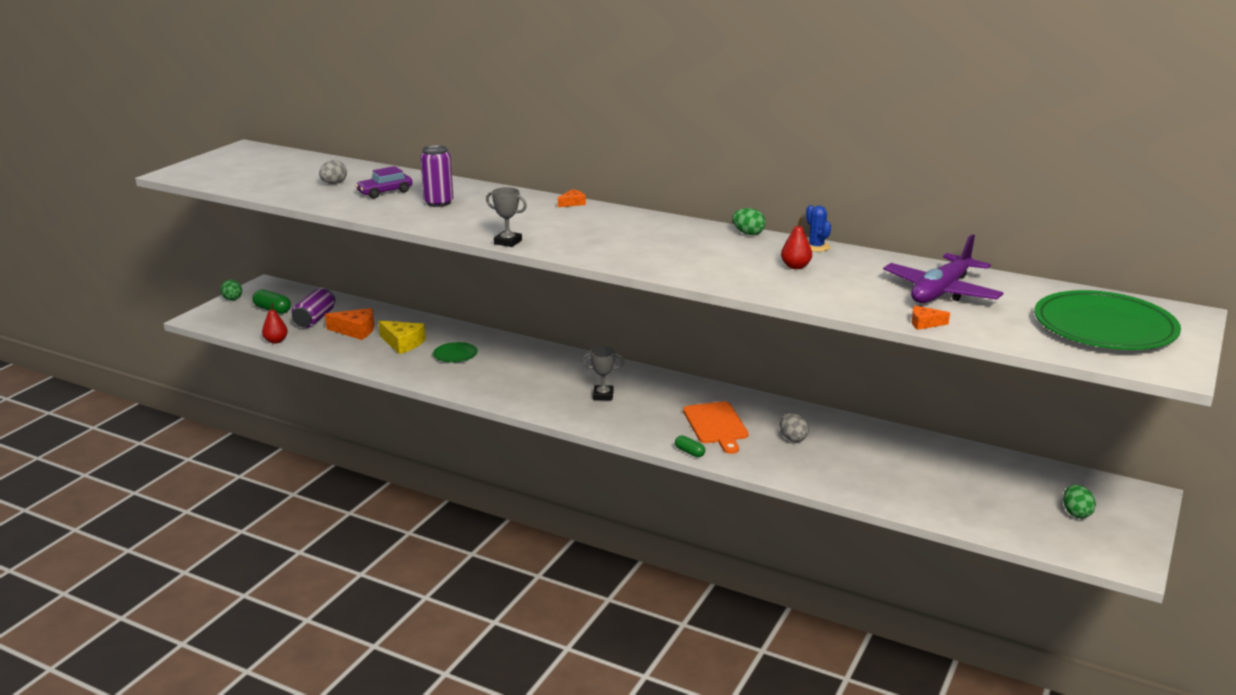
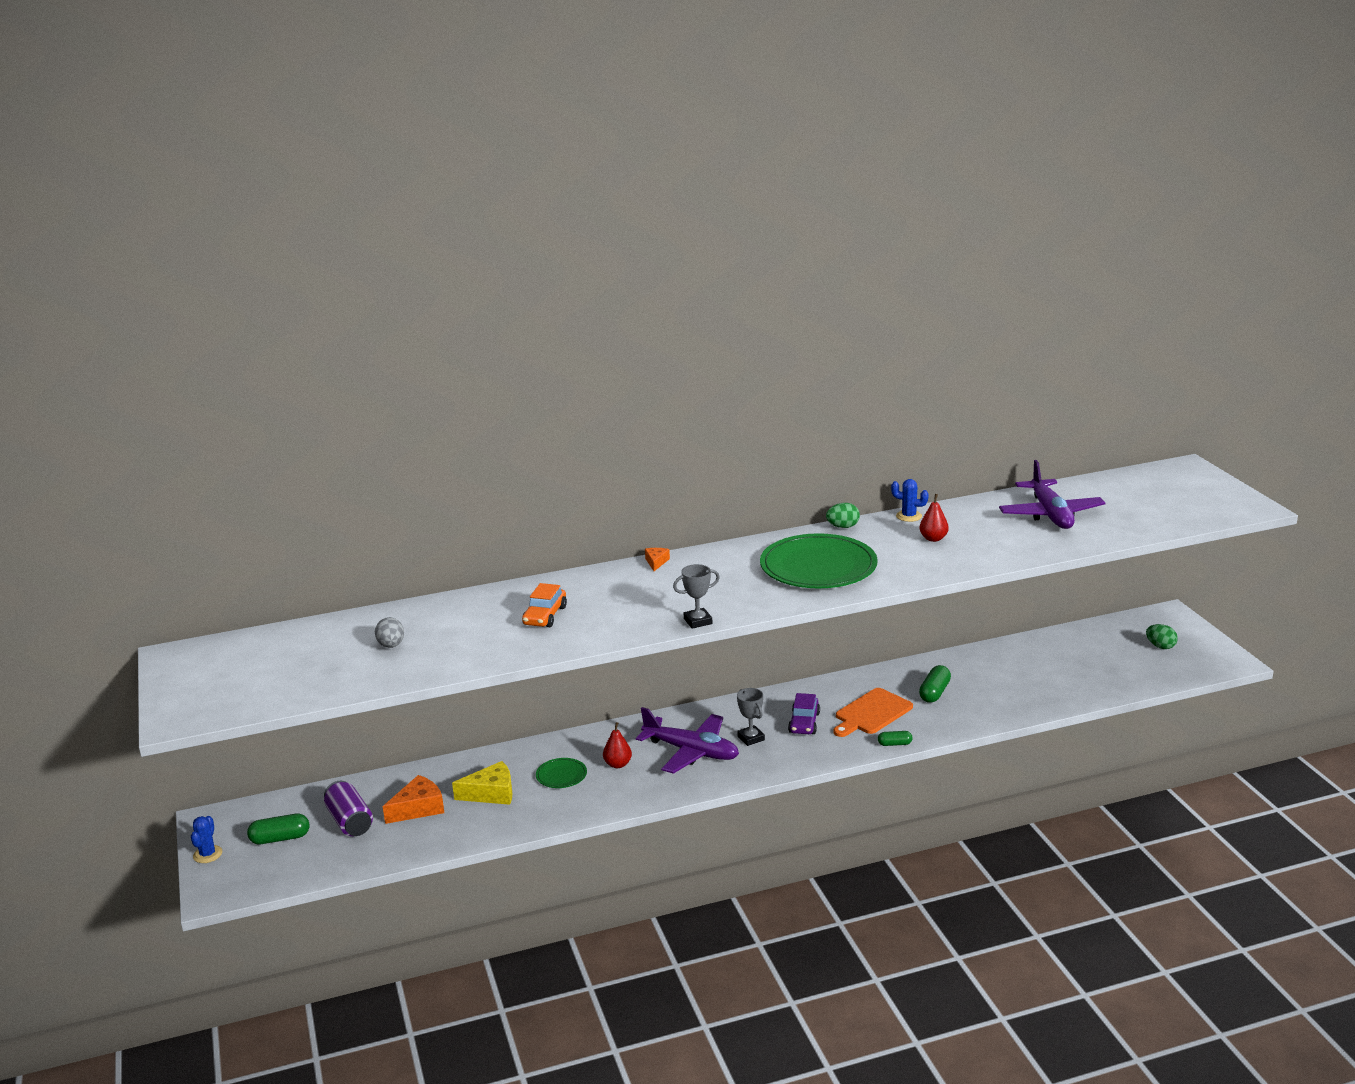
camera: 45 degrees left, 0 degrees up
green egg [220,279,242,301] -> blue cactus [191,816,222,863]
red pear [262,303,288,344] -> red pear moved to [603,722,632,768]
purple car [355,166,412,199] -> purple car moved to [788,693,820,734]
purple can [420,145,453,207] -> orange car [522,583,567,627]
grey trophy [582,346,624,400] -> grey trophy turned 75 degrees counterclockwise [737,688,765,746]
orange cutting board [683,401,749,454] -> orange cutting board turned 105 degrees clockwise [833,688,913,737]
grey egg [780,413,809,442] -> green capsule [919,665,951,703]
orange cheese [912,306,950,330] -> none
green plate [1034,290,1181,350] -> green plate moved to [760,533,878,588]
none -> purple plane [636,707,739,774]

